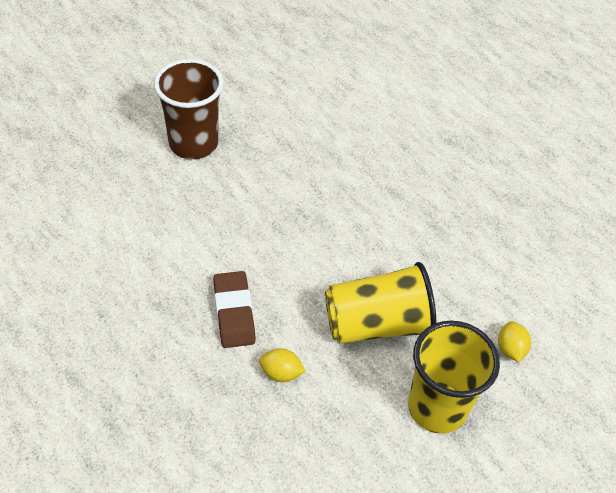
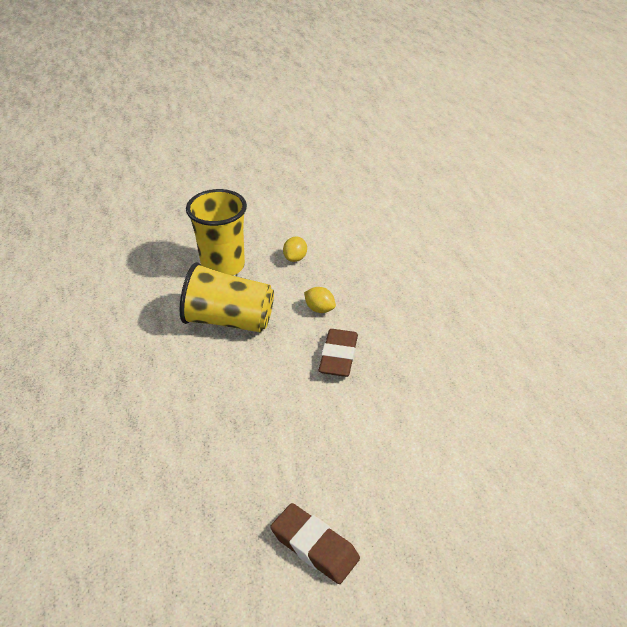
camera: 155 degrees left, 10 degrees down
brown cup [154,59,224,159] -> brown eraser [270,503,360,584]
yellow lemon [498,321,531,362] -> yellow lemon moved to [283,236,307,262]

